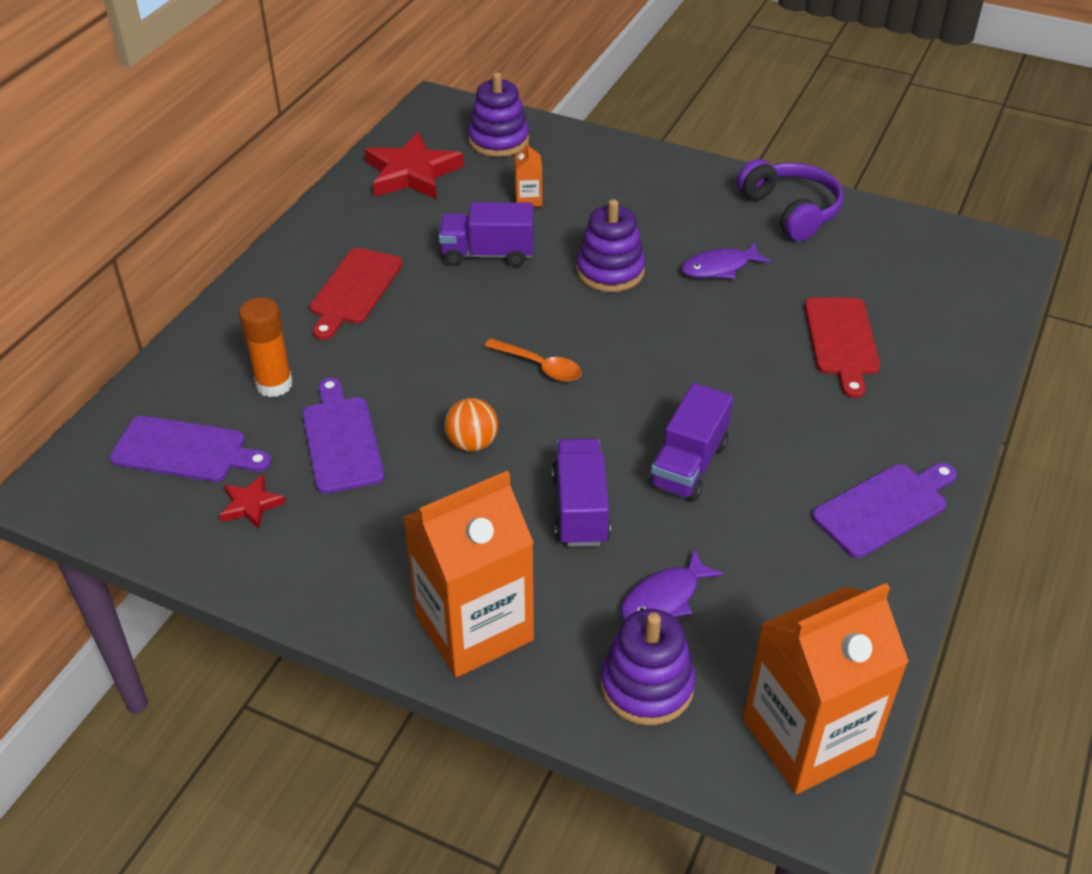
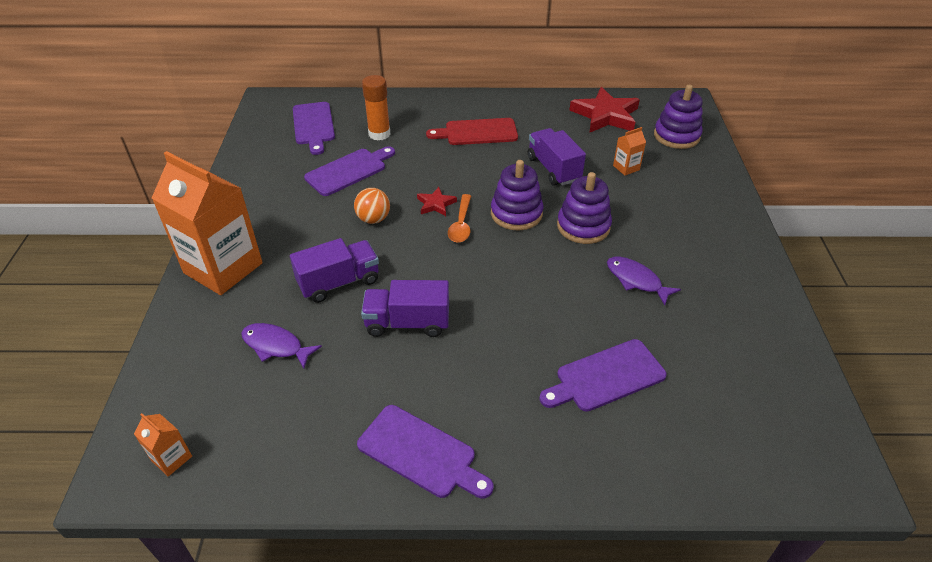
camera: 65 degrees right, 0 degrees up
red star [219,474,286,529] -> red star moved to [417,187,457,216]
purple stacking toy [600,609,696,725] -> purple stacking toy moved to [491,160,543,231]
purple headphones [737,159,843,241] -> none
orange carton [743,583,909,794] -> orange carton [134,413,192,476], size x0.41
red cutting board [804,297,880,398] -> purple cutting board [539,339,667,411]

